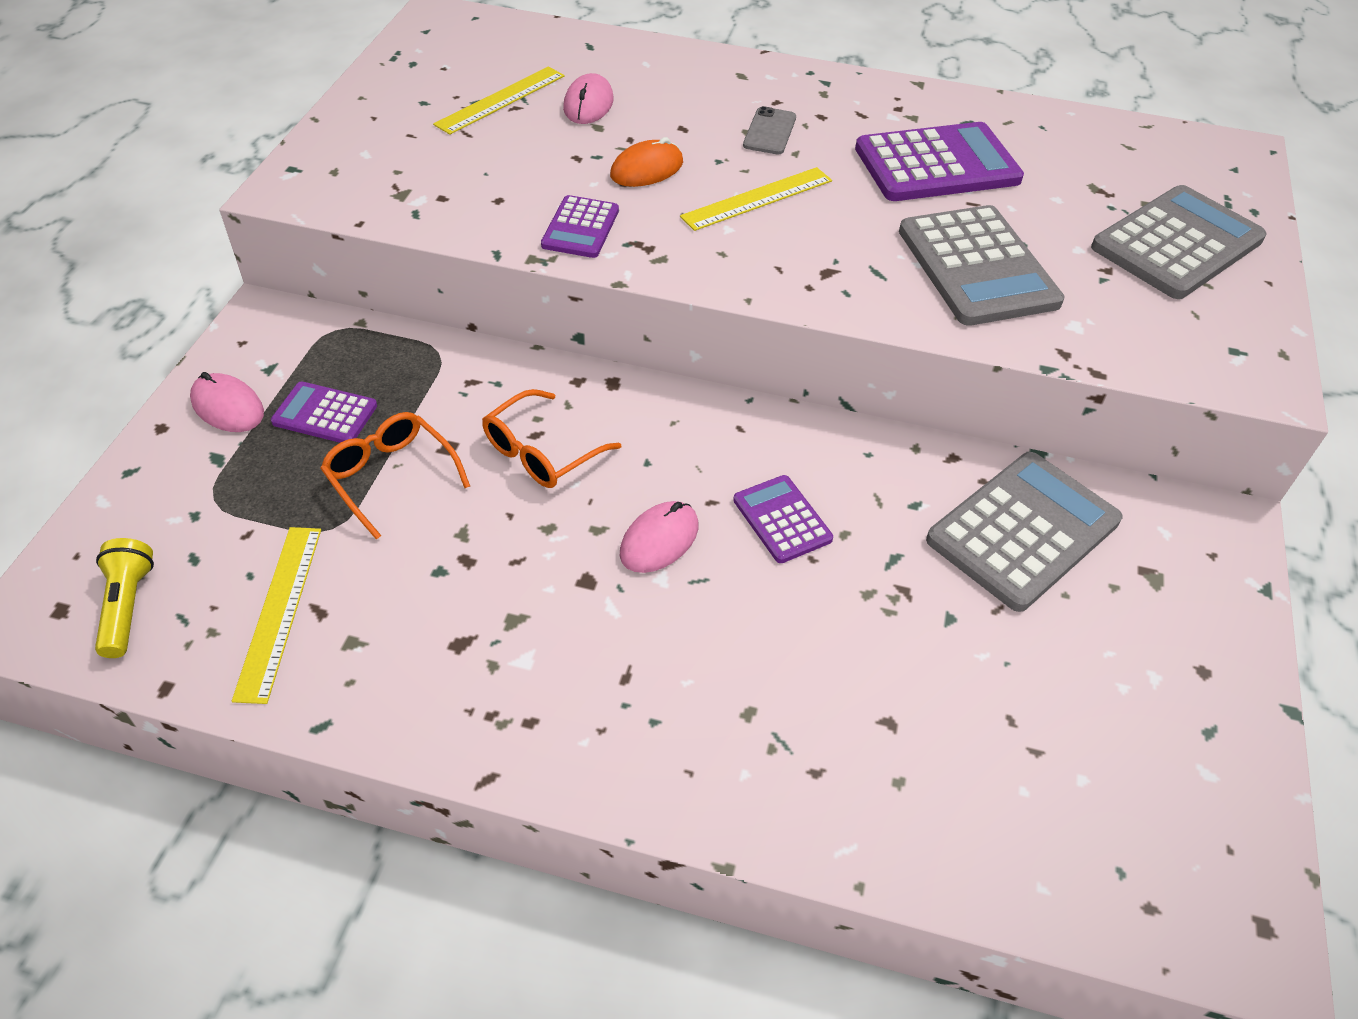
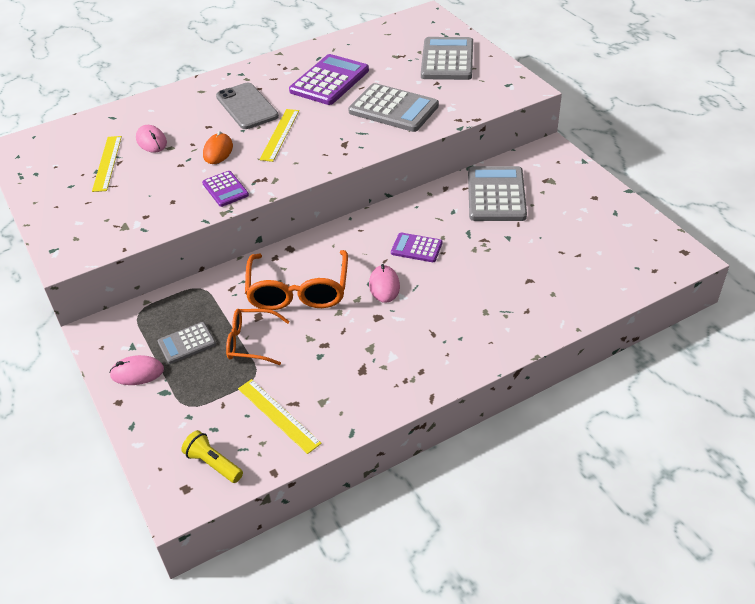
camera: 40 degrees left, 5 degrees down
purple calculator [271,381,377,443] -> grey calculator [158,322,216,364]
orange glasses [482,389,621,488] -> orange glasses [245,250,348,310], size x1.65
grey phone [743,106,796,155] -> grey phone [216,83,279,129], size x1.81

